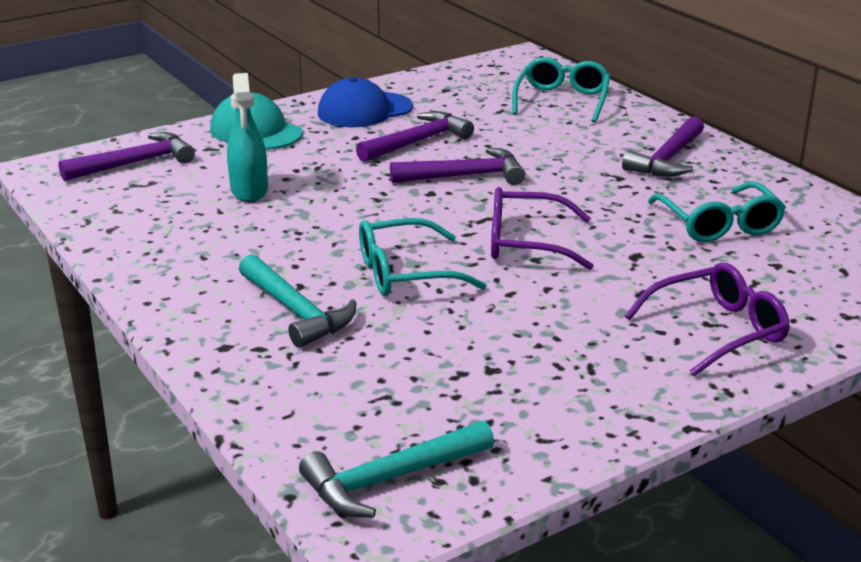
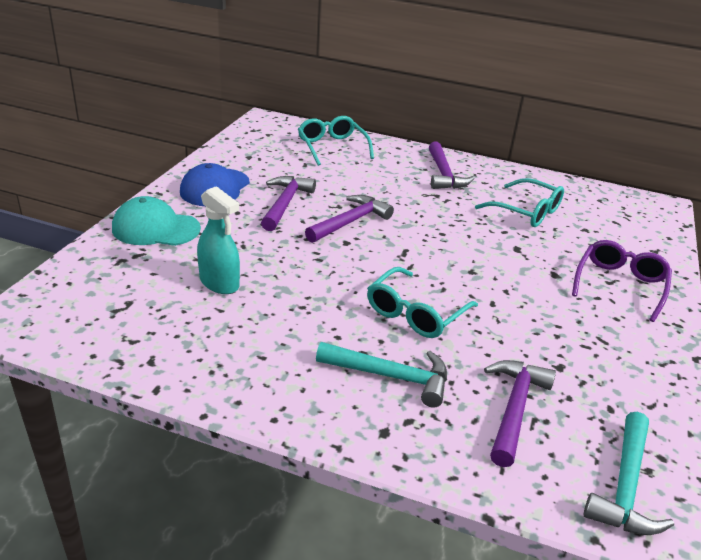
camera: 40 degrees left, 5 degrees up
purple hammer [58,132,195,181] -> purple hammer moved to [484,360,556,467]
purple glasses [491,187,594,270] -> none

